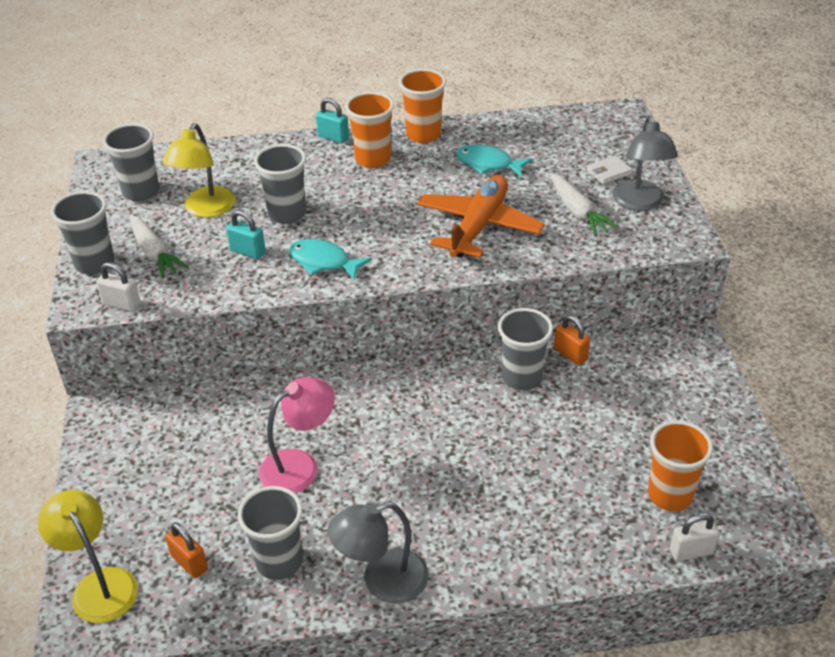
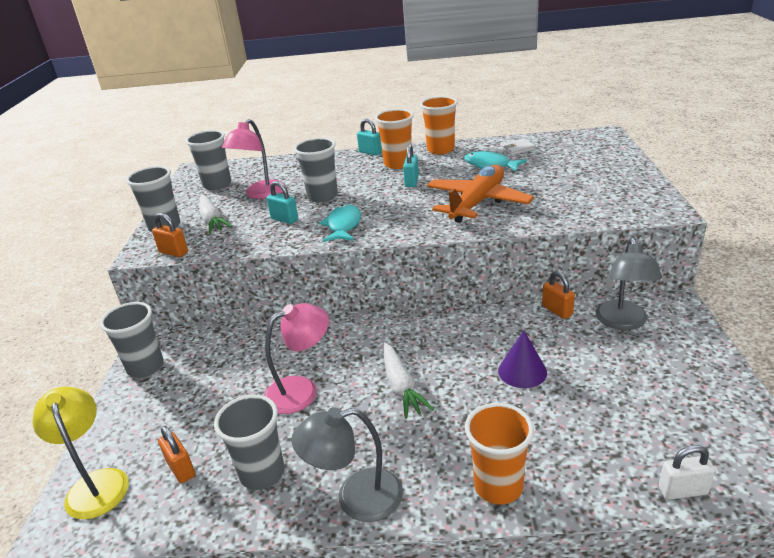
camera: 10 degrees right, 10 degrees down
white padlock [96,262,141,312] -> orange padlock [152,213,188,257]
yellow lamp [162,123,235,218] -> pink lamp [222,119,286,199]
turquoise fish [289,239,372,280] -> turquoise fish turned 60 degrees clockwise [319,204,361,242]
grey cup [498,308,553,390] -> grey cup moved to [100,302,164,378]
white carrot [550,173,619,236] -> white carrot moved to [383,342,434,419]
white wallet [587,155,632,184] -> white wallet moved to [501,139,536,155]
grey lamp [612,116,678,211] -> grey lamp moved to [595,238,662,330]
orange cup [648,421,713,511] -> orange cup moved to [465,403,534,504]
none -> turquoise padlock [403,144,419,187]
none -> purple cone [498,330,547,388]

